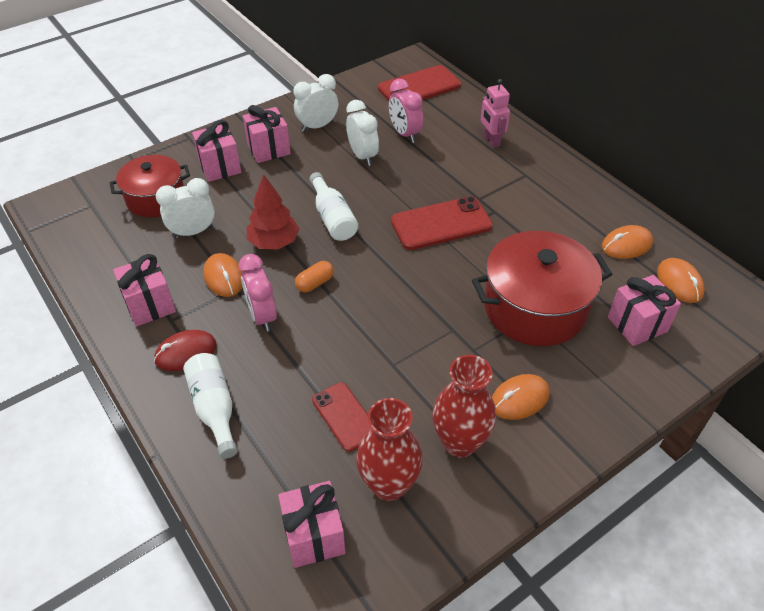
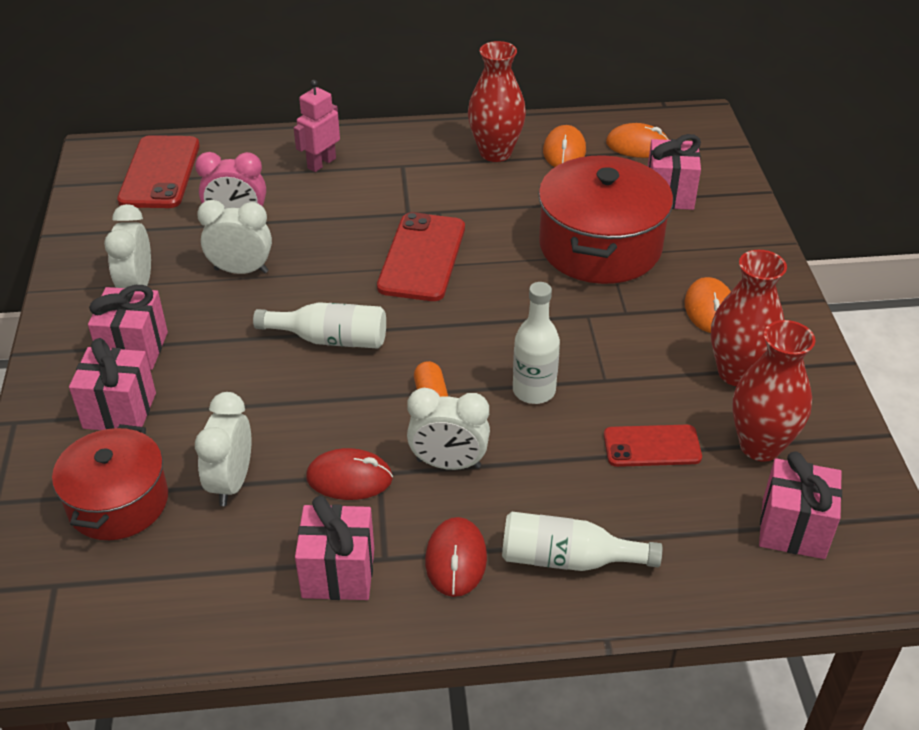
camera: 60 degrees left, 5 degrees down
orange mouse [203,253,243,297] -> red mouse [306,448,393,500]
pink clock [239,254,277,332] -> white clock [407,388,490,470]
red tree [247,174,299,250] -> none
pink robot [481,79,510,148] -> pink robot turned 120 degrees clockwise [294,80,340,172]
none -> red vase [468,41,526,162]
none -> white bottle [513,282,560,404]

